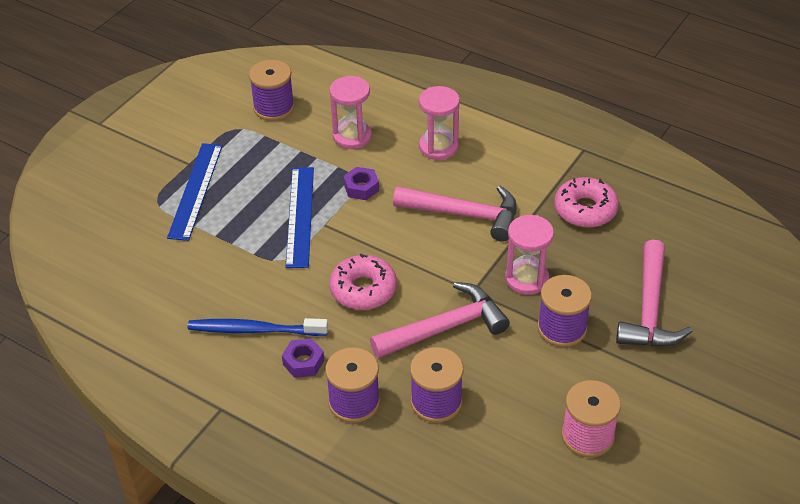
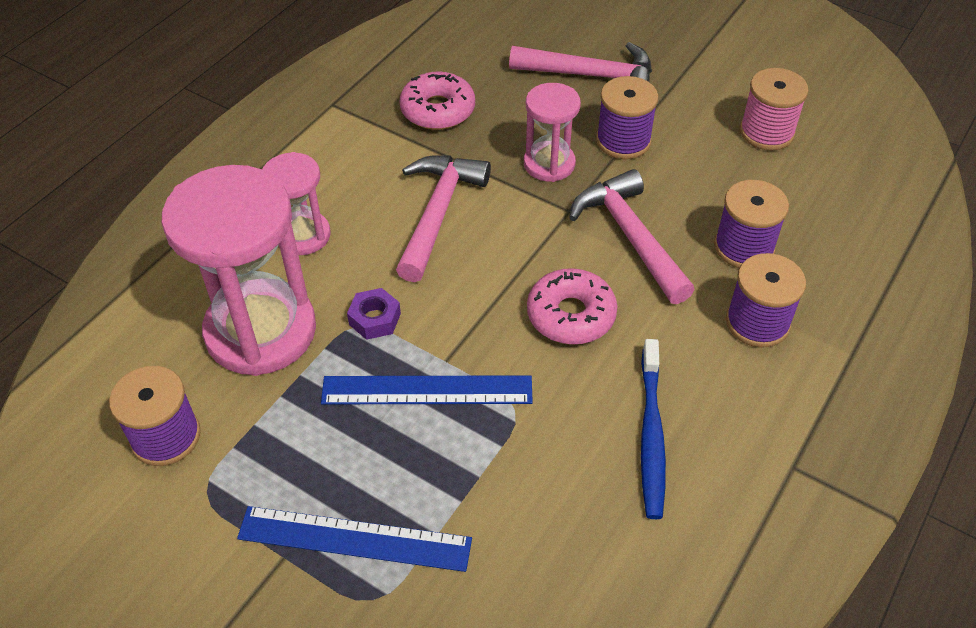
camera: 90 degrees left, 5 degrees up
purple nut [282,338,324,378] -> none
pink hourglass [329,76,372,149] -> pink hourglass [162,165,316,376], size x1.87

